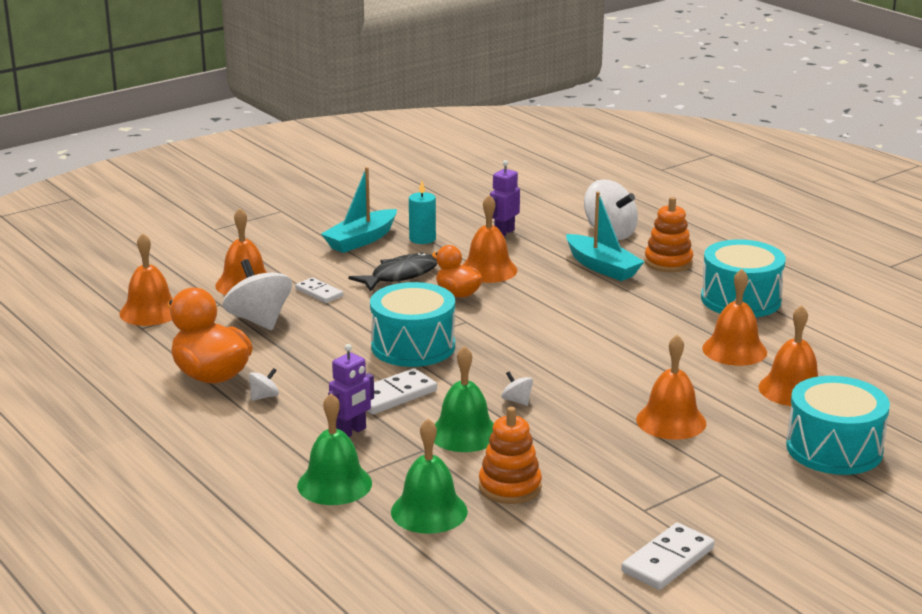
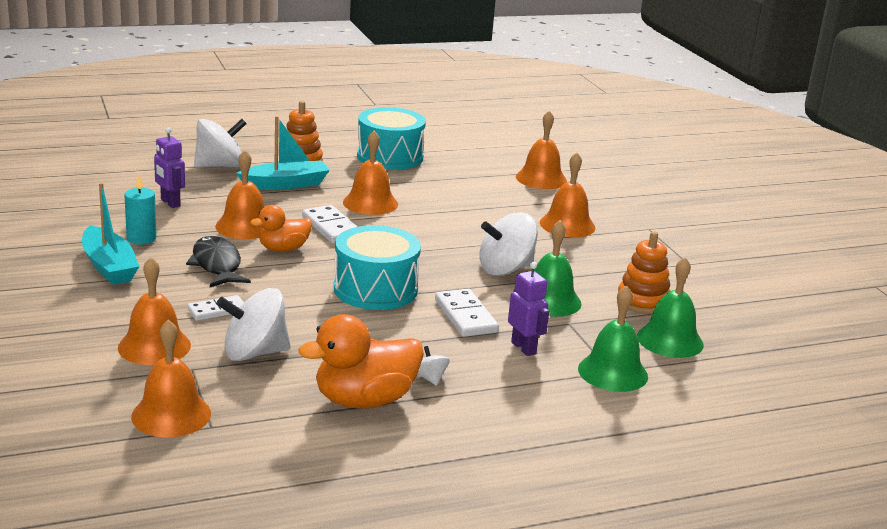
camera: 75 degrees left, 0 degrees up
white spinning top [501,371,533,406] -> white spinning top [479,212,538,276], size x2.21
white domino [621,523,714,590] -> white domino moved to [302,205,357,244]
orange bell [702,269,767,366] -> orange bell moved to [343,130,398,215]
turquoise drum [786,376,890,475] -> none

